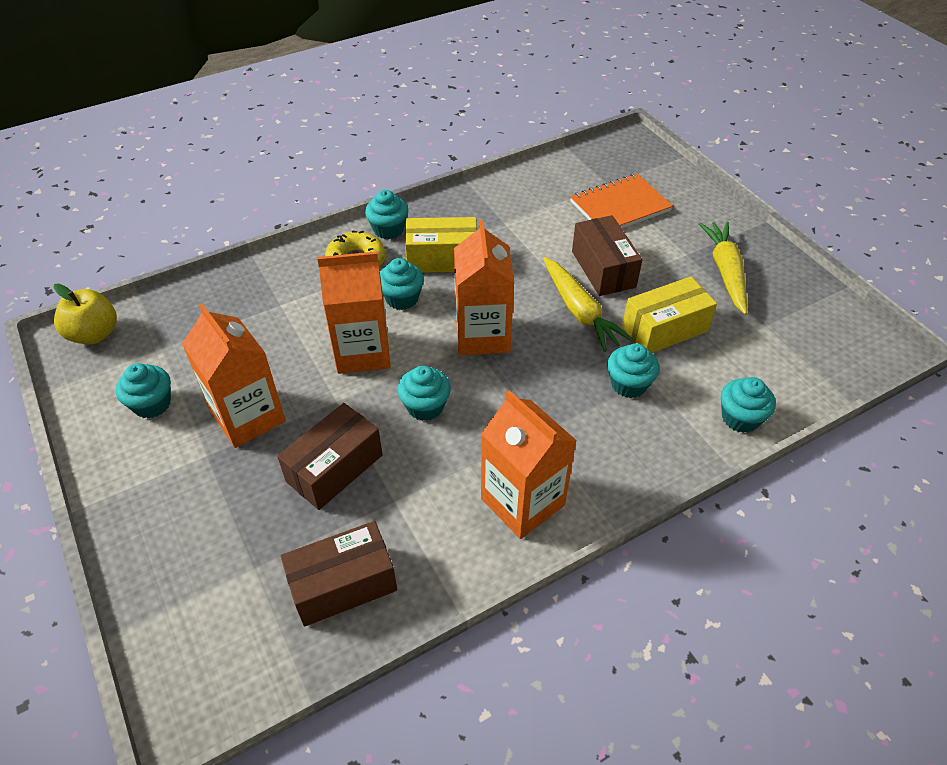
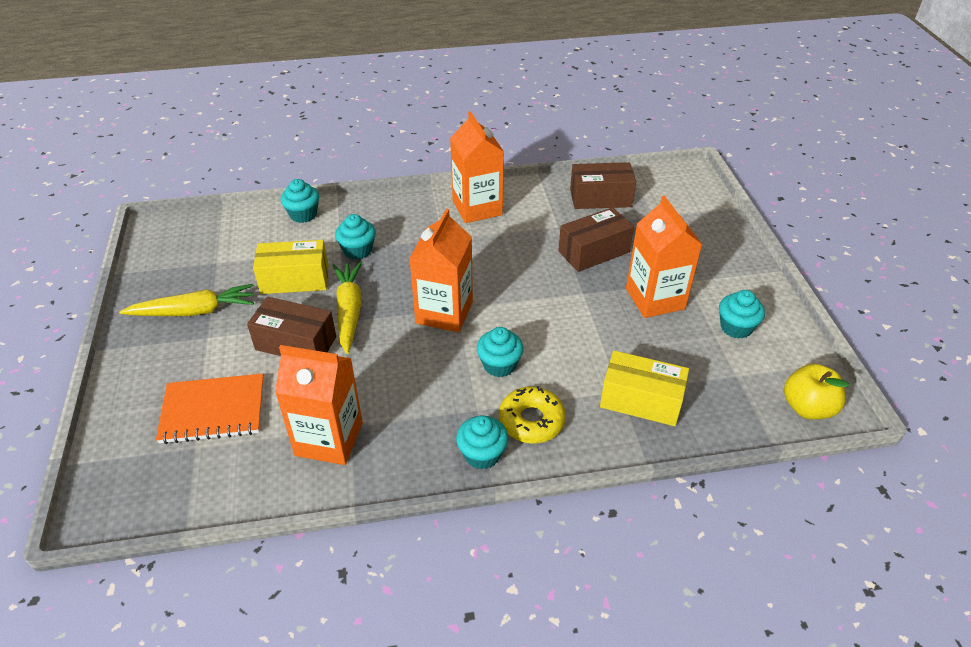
camera: 160 degrees left, 5 degrees down
orange carton [317,252,391,374] -> orange carton moved to [275,345,363,465]
turquoise cupcake [398,366,451,421] -> none
yellow box [405,217,477,273] -> yellow box moved to [600,350,689,426]
brown box [572,215,642,296] -> brown box turned 75 degrees counterclockwise [247,297,336,356]
yellow carrot [699,222,747,315] -> yellow carrot turned 120 degrees counterclockwise [119,284,254,316]

